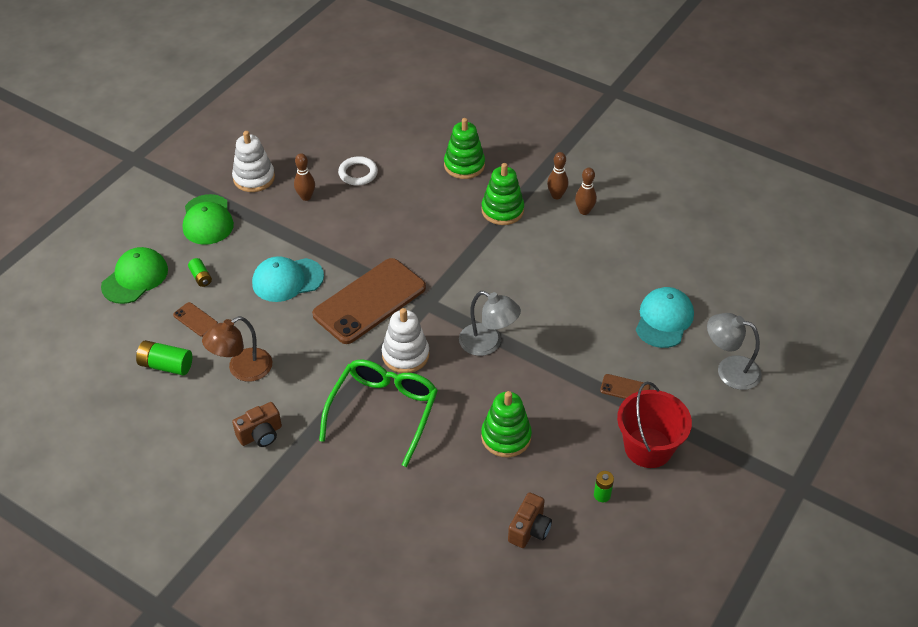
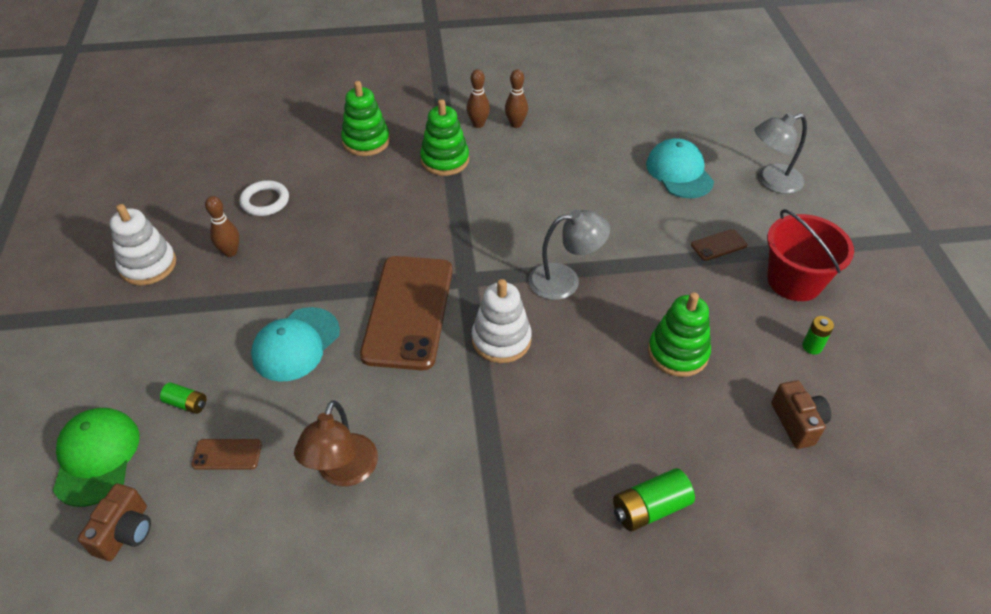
camera: 40 degrees left, 0 degrees up
green battery [136,340,192,375] -> green battery moved to [613,468,695,531]
green cap [183,194,234,245] -> none
brown camera [232,402,282,447] -> brown camera moved to [78,484,151,561]
green glasses [319,360,438,467] -> none

